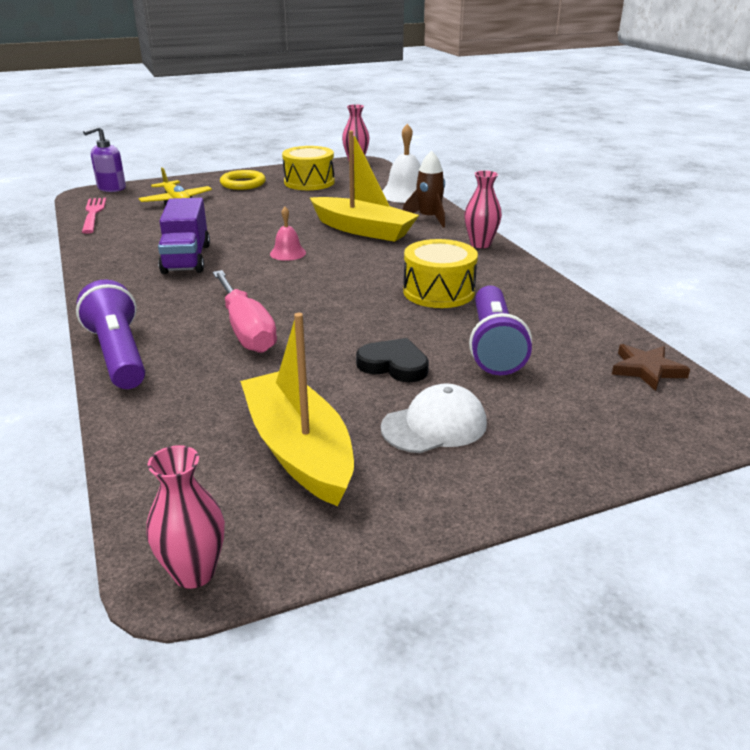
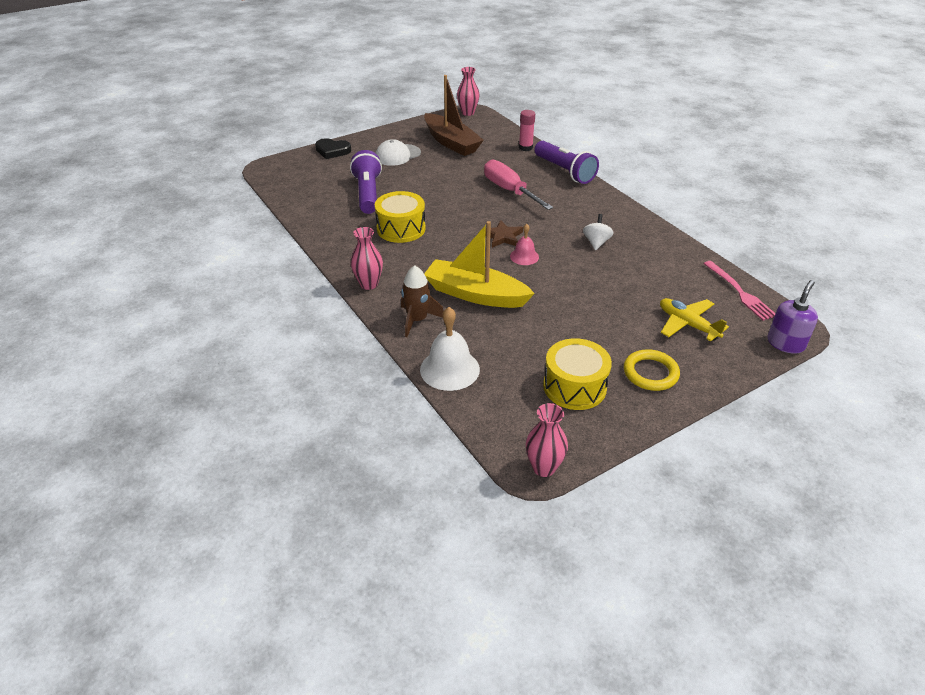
camera: 170 degrees right, 10 degrees up
purple truck [158,198,210,274] -> white spinning top [583,214,614,250]
yellow boat [240,313,354,506] -> brown boat [424,75,484,156]
black heart [356,338,429,382] -> black heart moved to [315,138,351,159]
brown star [612,344,690,391] -> brown star moved to [485,220,523,248]
none -> pink glue stick [519,110,535,151]

